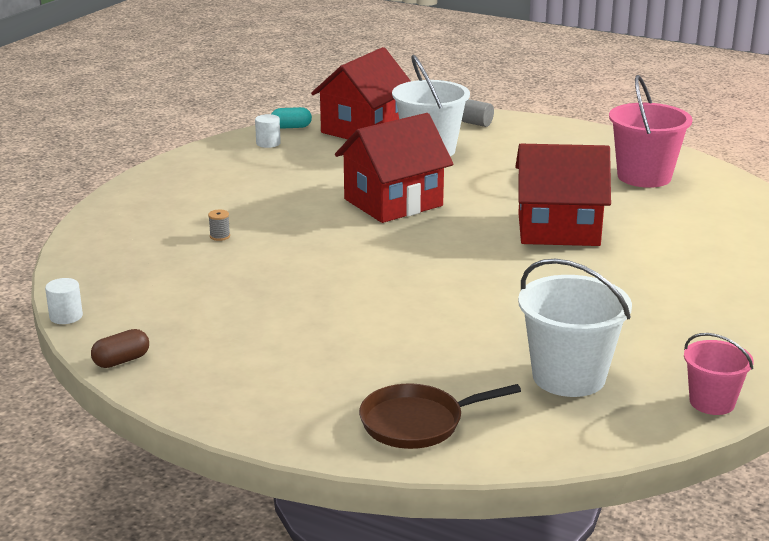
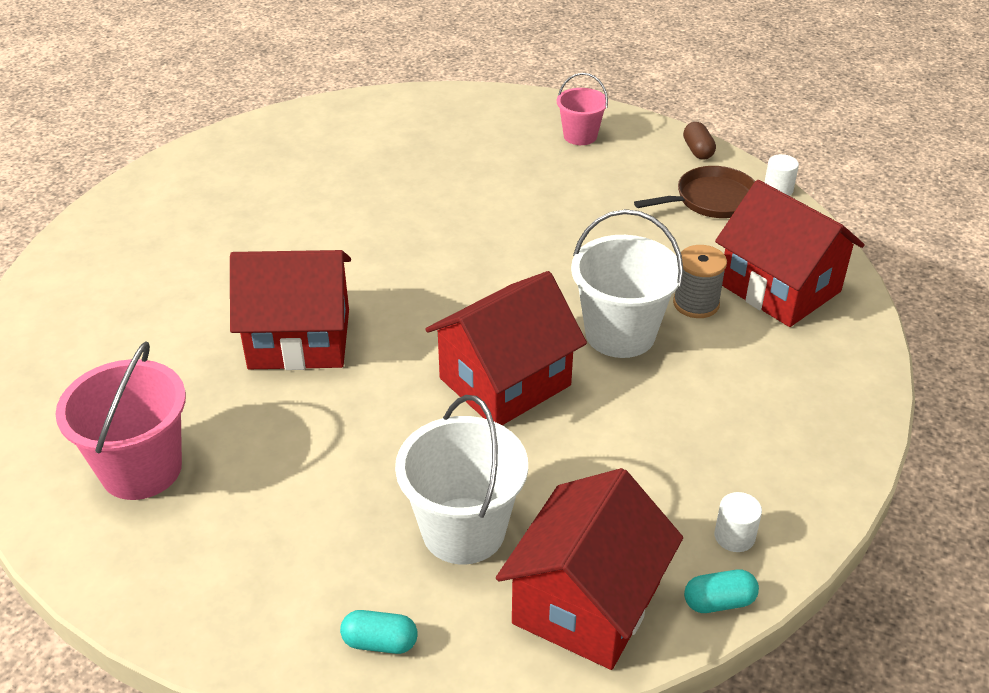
camera: 175 degrees right, 15 degrees up
brown capsule [91,329,149,368] -> brown capsule turned 60 degrees counterclockwise [683,122,716,160]
grey spool [208,210,230,241] -> grey spool [673,245,727,318], size x1.96
brown pan [359,384,521,449] -> brown pan moved to [634,166,755,218]
grey cylinder [462,99,494,127] -> turquoise capsule [340,610,418,654]
white bucket [518,259,632,397] -> white bucket moved to [571,209,684,358]
pink bucket [684,333,754,415] -> pink bucket moved to [557,73,608,145]
none -> red house [715,180,865,327]

